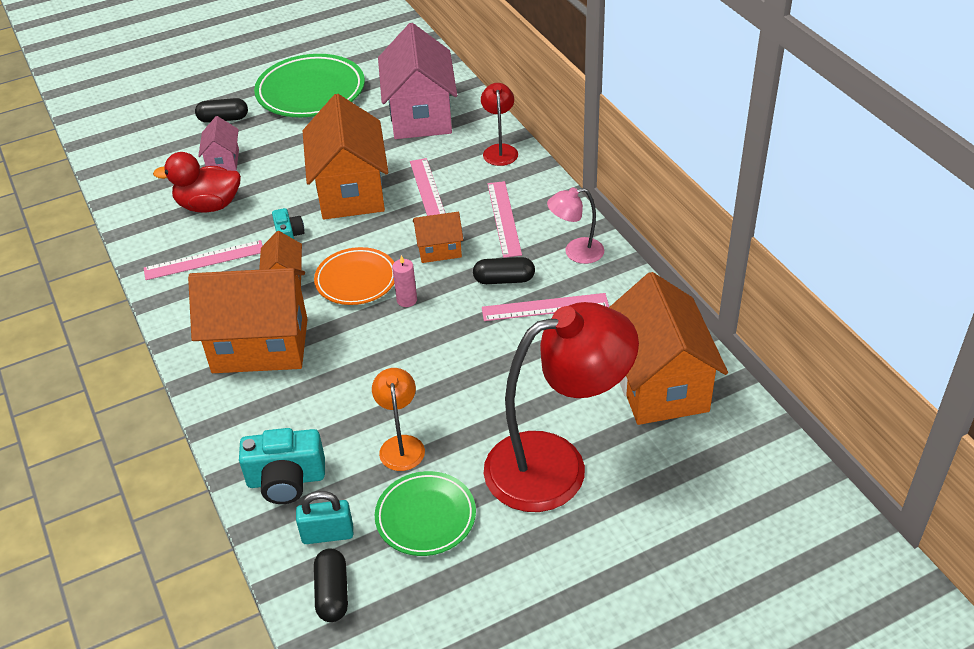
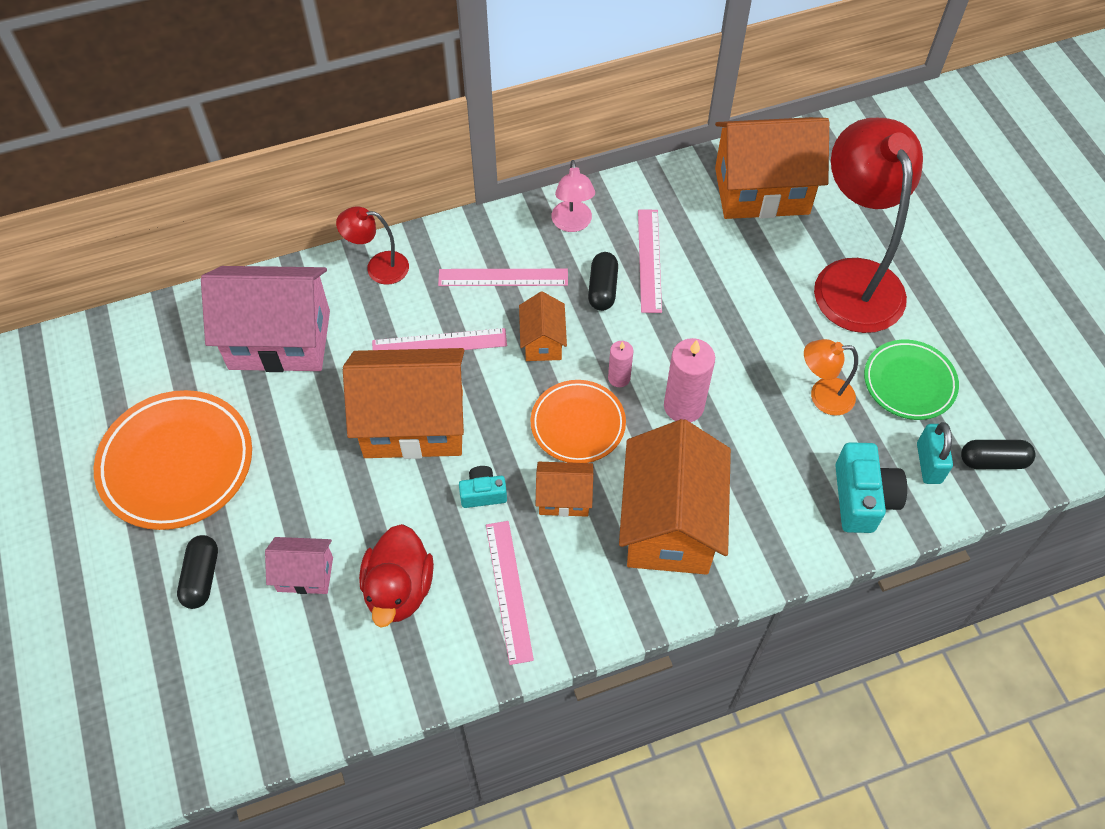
camera: 85 degrees left, 15 degrees up
green plate [254,54,365,117] -> orange plate [94,390,252,530]
none -> pink candle [664,338,715,423]

